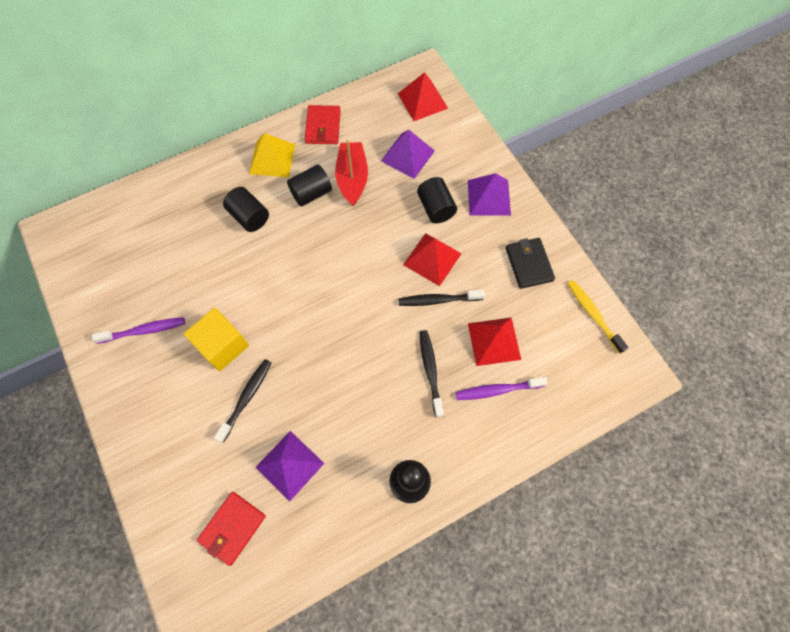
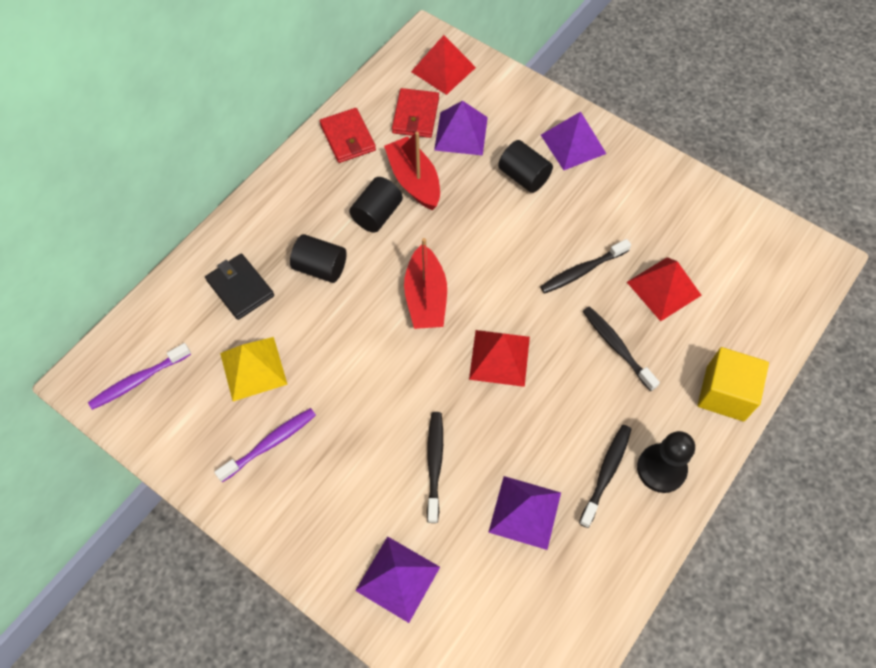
camera: 25 degrees left, 5 degrees down
yellow cube [184,308,249,371] -> yellow cube moved to [698,347,769,421]
red wallet [197,492,266,566] -> red wallet moved to [392,88,439,138]
yellow pyramid [249,133,295,178] -> yellow pyramid moved to [220,337,288,401]
red pyramid [403,233,462,286] -> red pyramid moved to [469,330,530,387]
purple toothbrush [456,377,548,400] -> purple toothbrush moved to [88,343,191,410]
black wallet [506,238,555,289] -> black wallet moved to [205,254,274,320]
yellow toothbrush [567,280,629,354] -> none
none -> purple pyramid [355,536,440,623]
none -> red boat [404,238,447,329]
none -> black toothbrush [579,425,631,528]

